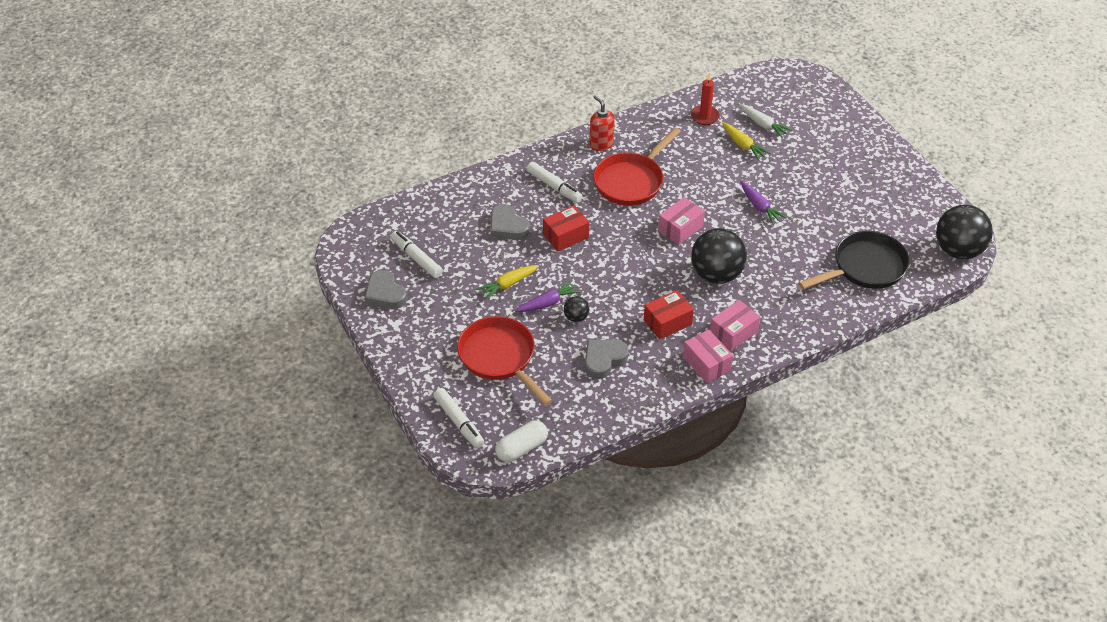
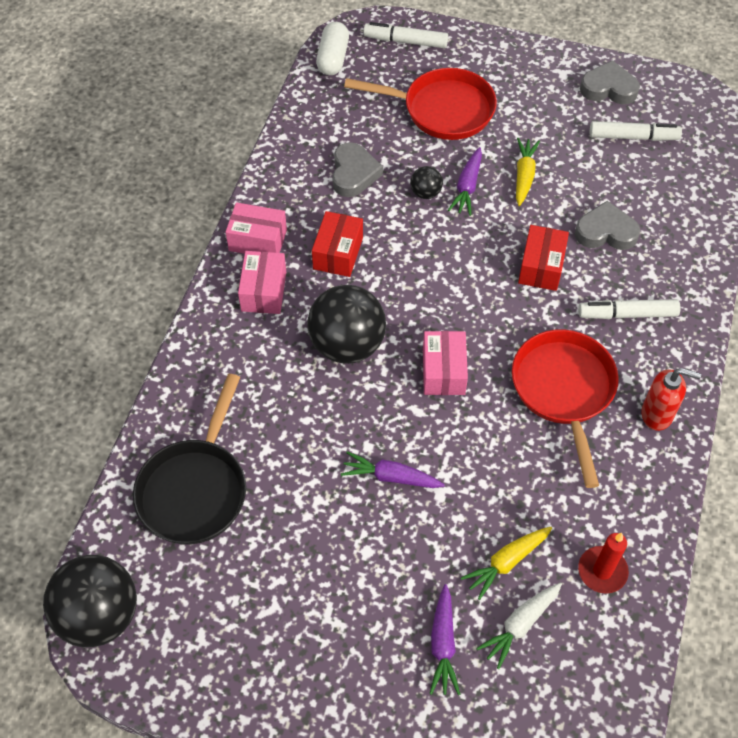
camera: 135 degrees right, 10 degrees up
yellow carrot [722,122,771,161] -> yellow carrot turned 45 degrees counterclockwise [461,527,552,600]
white carrot [739,104,792,138] -> white carrot turned 45 degrees counterclockwise [476,582,562,669]
none -> purple carrot [429,584,460,695]

